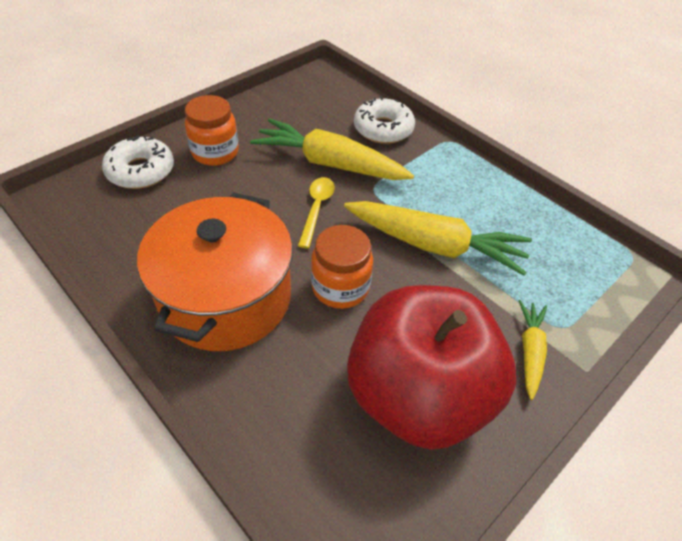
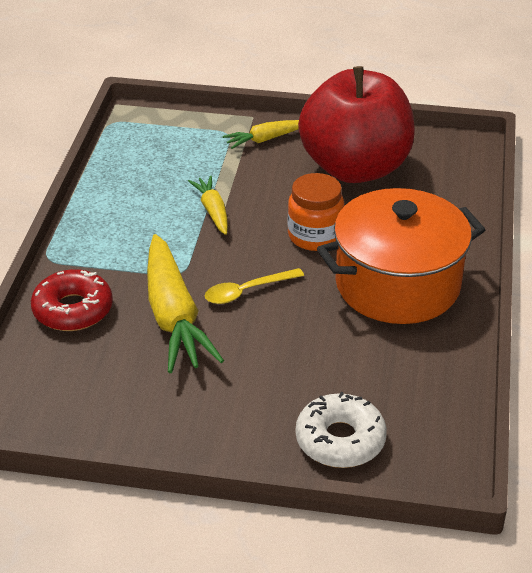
camera: 125 degrees left, 10 degrees down
orange jar [185,95,239,166] -> none
yellow carrot [344,201,532,276] -> yellow carrot [188,176,228,235], size x0.52
white donut [354,97,415,144] -> red donut [31,269,113,331]

